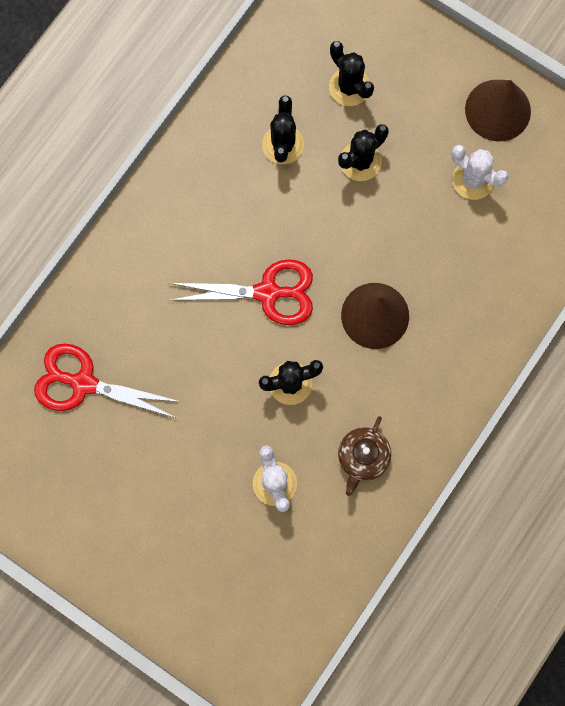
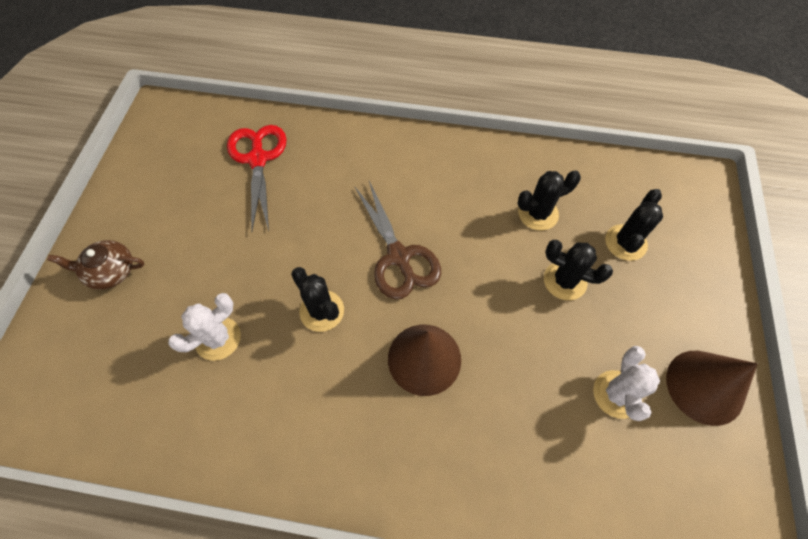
camera: 65 degrees right, 15 degrees down
red scissors [170,259,313,325] -> brown scissors [354,181,441,299]
brown teapot [338,416,391,496] -> brown teapot moved to [48,240,144,290]

